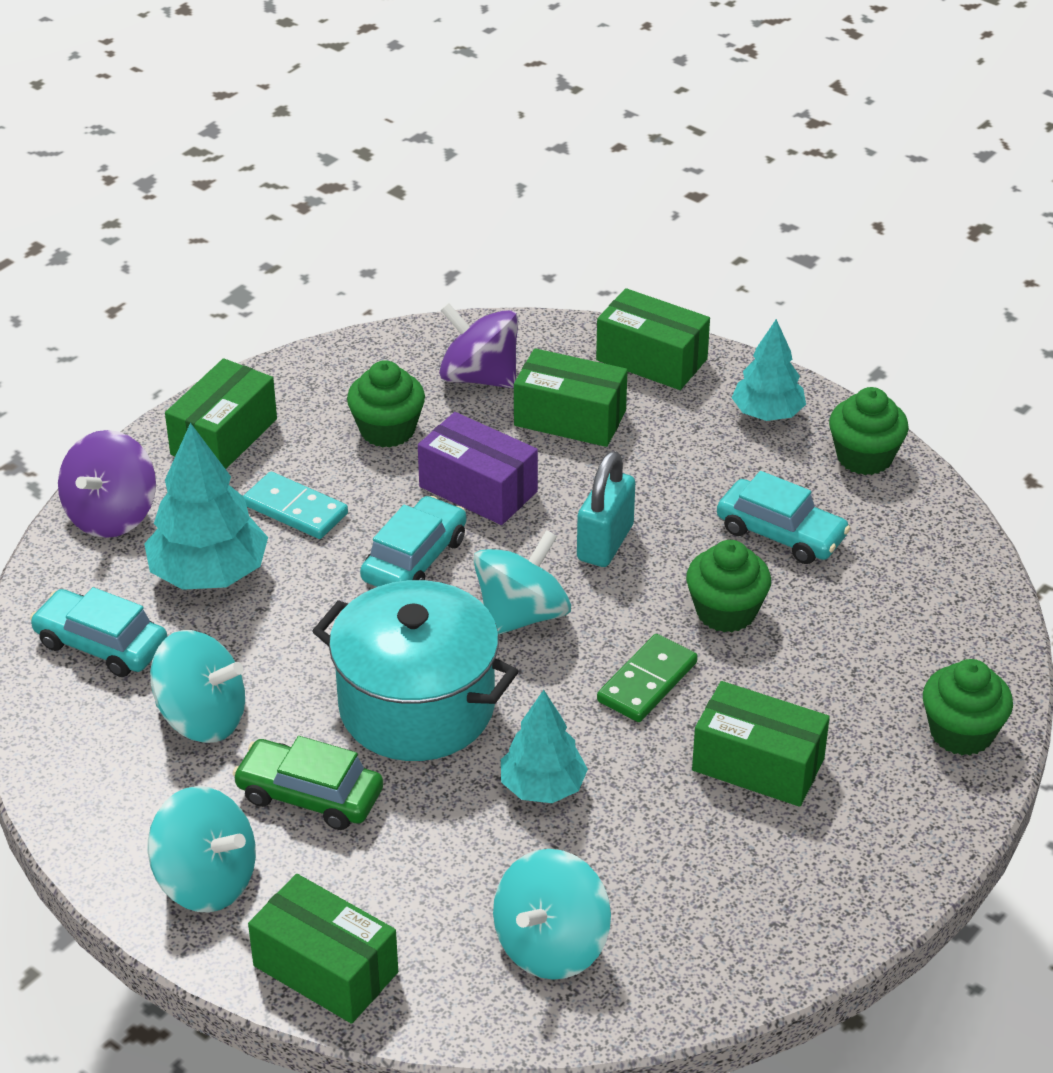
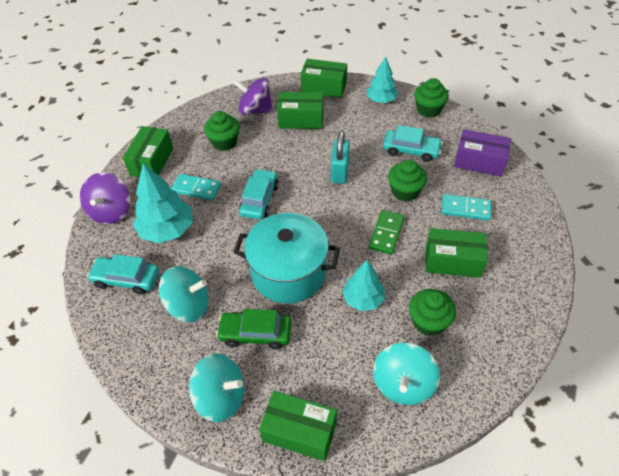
camera: 15 degrees left, 10 degrees up
purple box [418,412,538,525] -> purple box moved to [454,129,511,177]
turquoise spinning top [473,530,571,635] -> none
green cupcake [923,659,1013,755] -> green cupcake moved to [409,289,456,336]
none -> turquoise domino [441,194,491,221]

